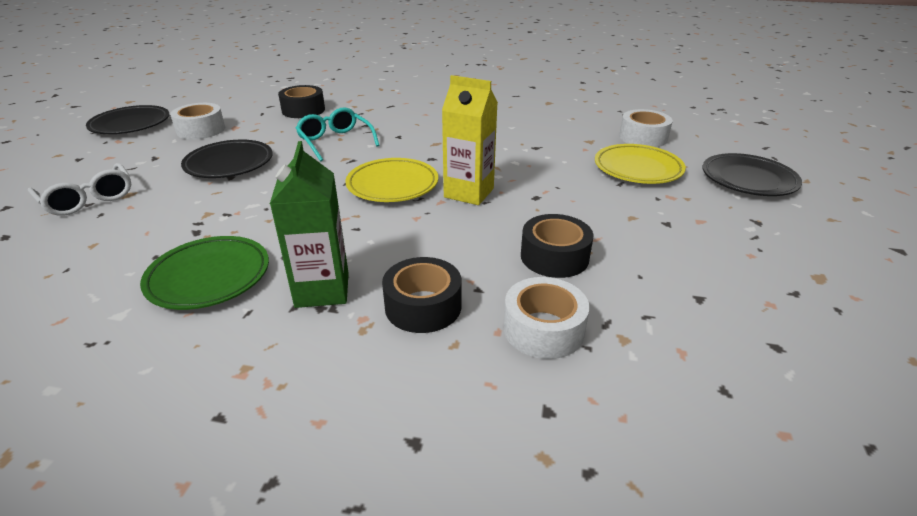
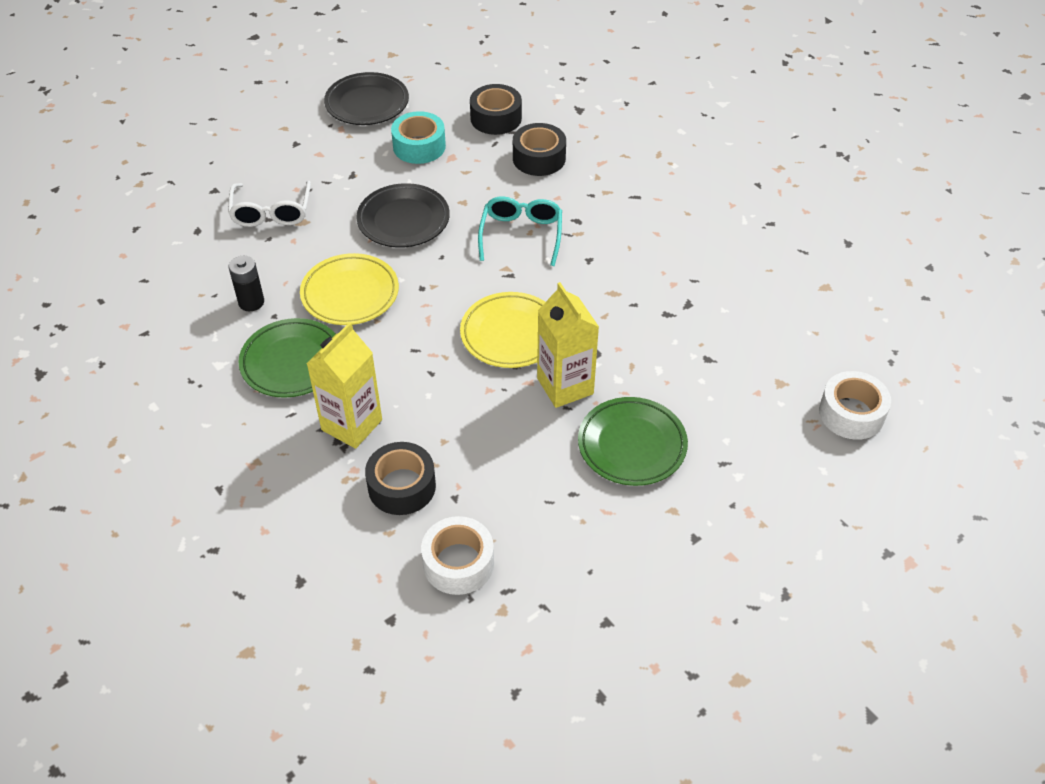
camera: 40 degrees right, 15 degrees up
white tape [170,103,225,139] -> turquoise tape [391,111,446,164]
green carton [270,141,349,308] -> yellow carton [307,322,382,449]
black tape [521,214,593,278] -> black tape moved to [470,84,522,135]
yellow plate [595,144,686,184] -> yellow plate moved to [300,253,399,325]
black plate [702,153,802,196] -> none
none -> black battery [228,256,264,311]
none -> green plate [578,397,688,486]

